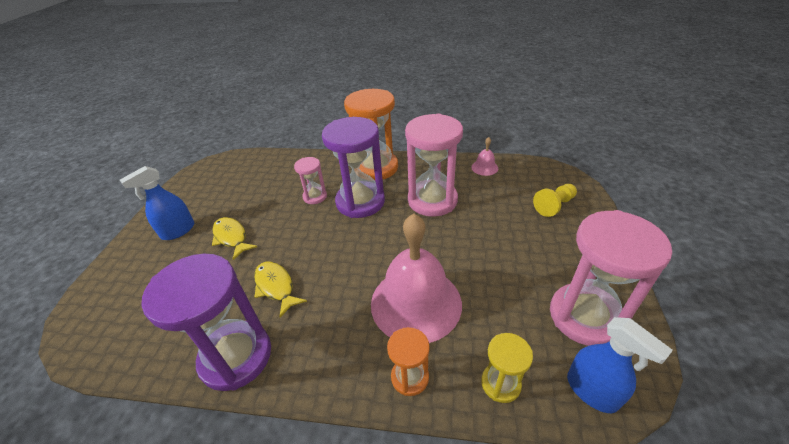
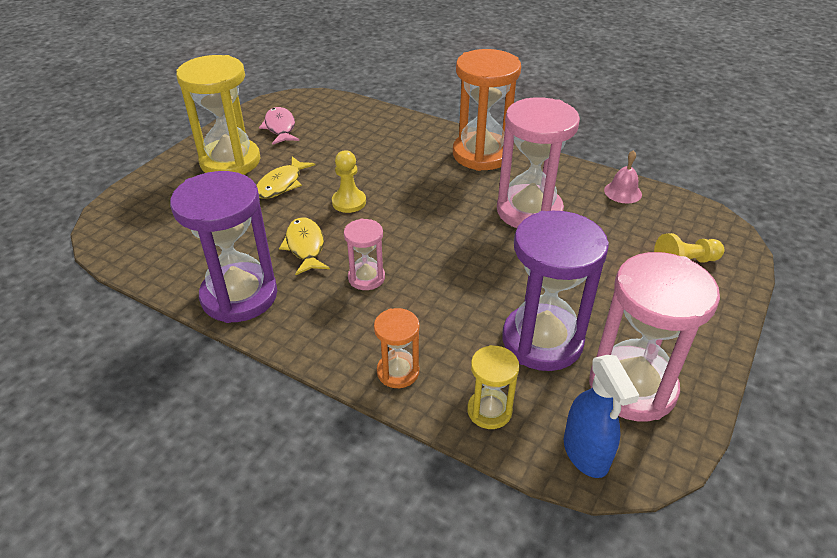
camera: 20 degrees right, 0 degrees up
blue spray bottle [120,166,195,240] -> yellow hourglass [176,55,261,175]
yellow fish [212,217,257,260] -> yellow fish turned 135 degrees counterclockwise [256,157,315,199]
pink hourglass [294,157,327,204] -> pink hourglass moved to [344,219,385,290]
purple hourglass [322,117,385,218] -> purple hourglass moved to [502,211,609,371]
pink bell [371,214,462,343] -> none
none -> pink fish [259,107,299,145]
none -> yellow pawn [332,150,366,213]

